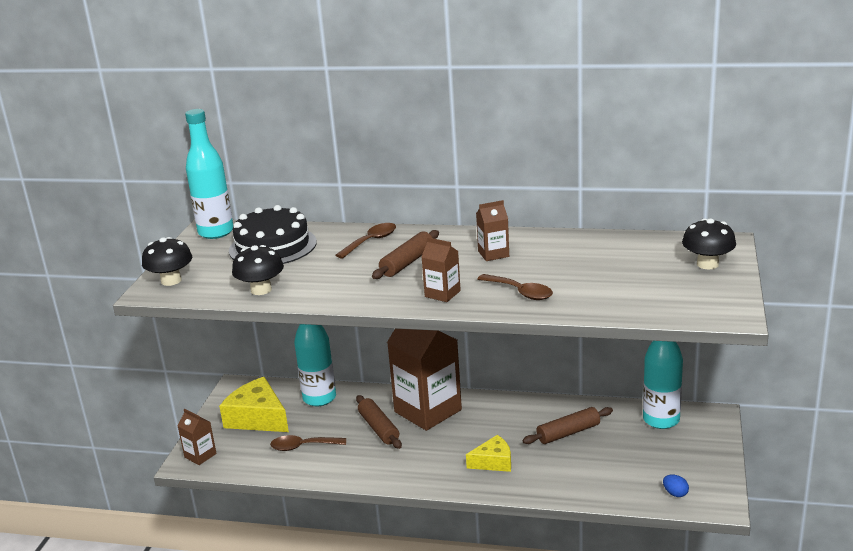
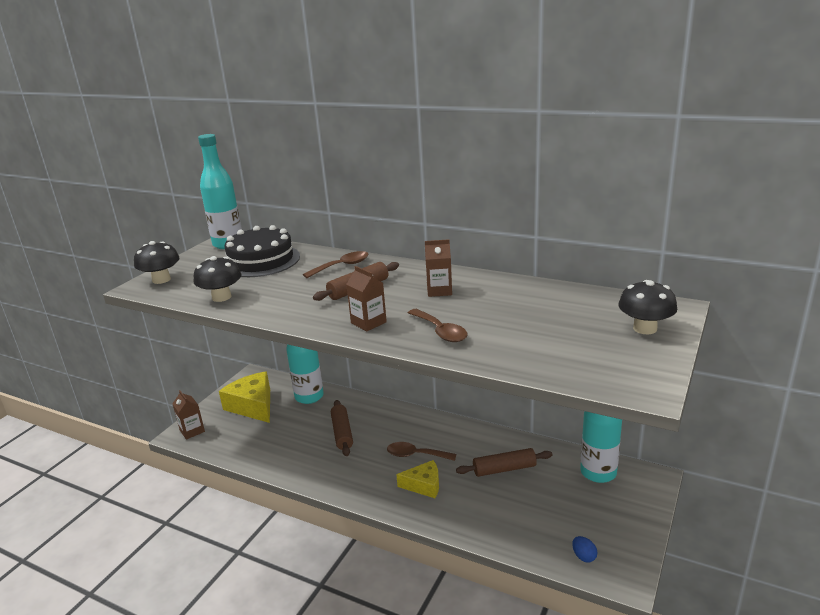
camera: 15 degrees right, 0 degrees up
brown spoon [270,435,346,451] -> brown spoon moved to [387,442,456,461]
brown carton [387,329,462,431] -> none

